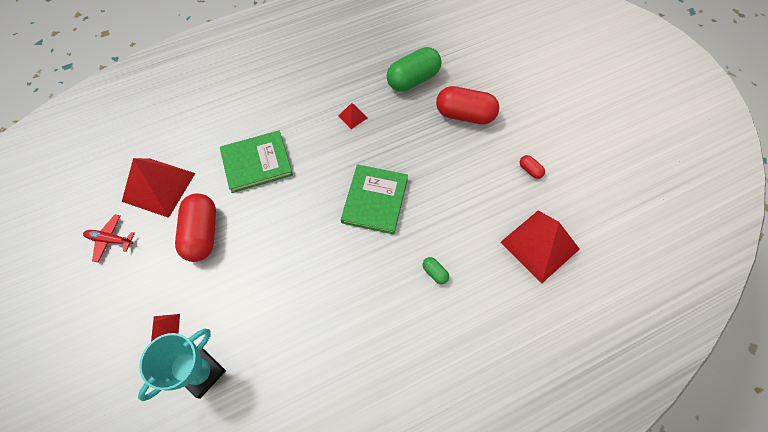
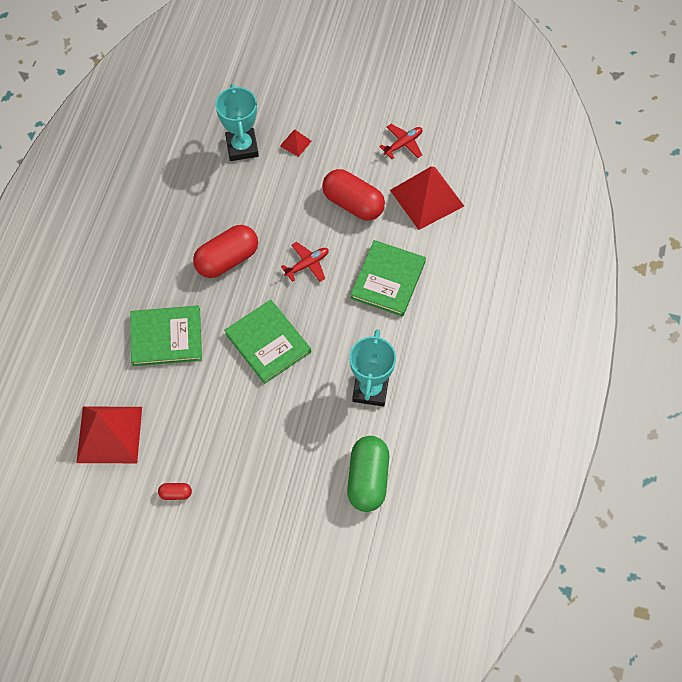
camera: 130 degrees right, 0 degrees up
red pyramid [338,103,368,129] -> turquoise trophy [350,329,396,407]
green capsule [422,257,449,284] -> green book [131,306,202,366]
red capsule [436,86,499,124] -> red capsule moved to [193,225,258,278]
none -> red plane [281,242,329,282]

